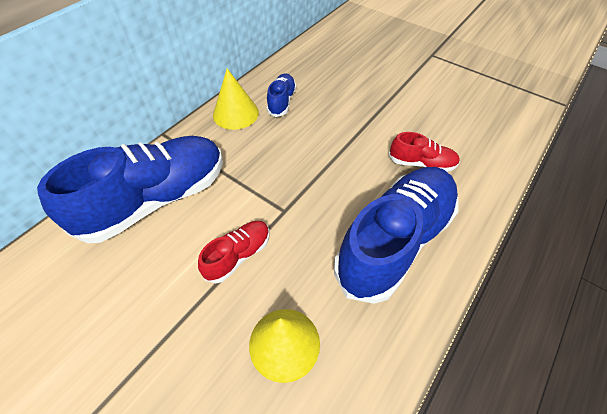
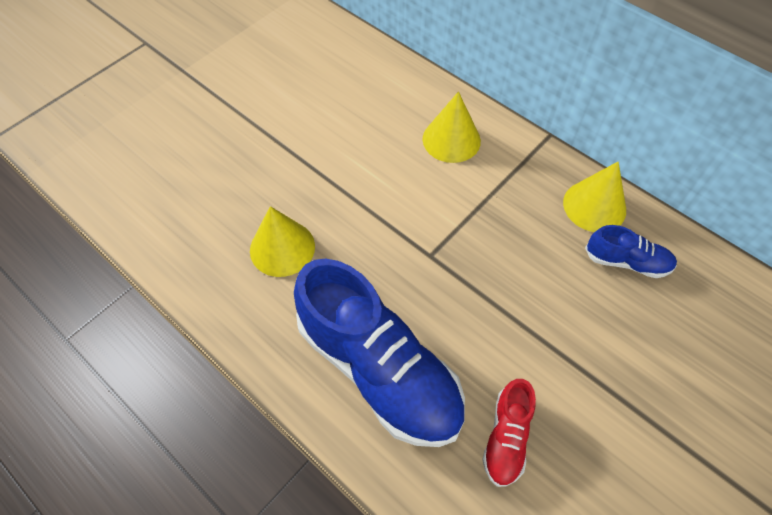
camera: 95 degrees right, 5 degrees up
blue shoe [37,136,223,243] -> yellow cone [423,92,481,163]
red shoe [198,221,270,283] -> none

